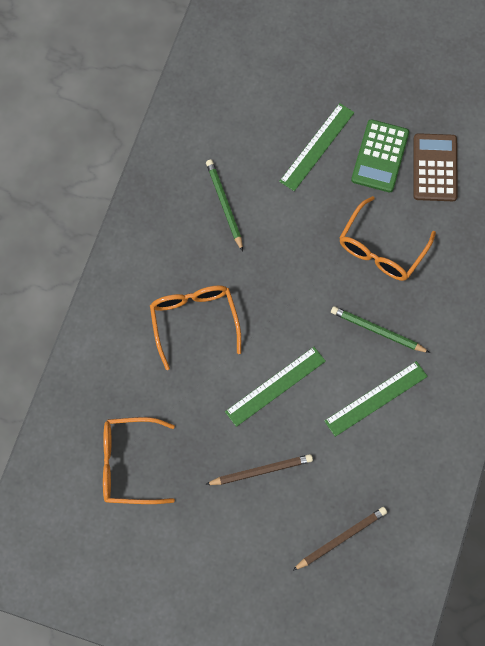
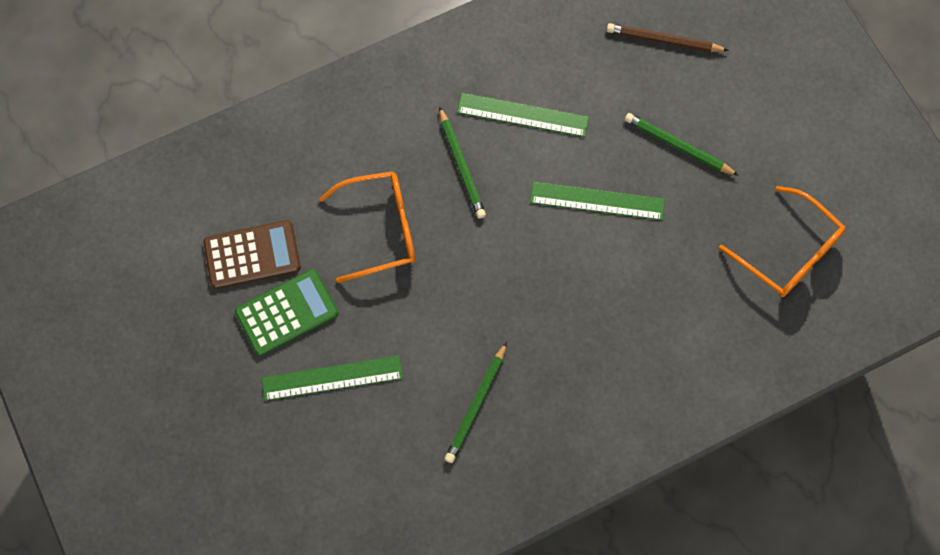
camera: 135 degrees left, 0 degrees up
orange glasses [150,285,241,370] -> none
brown pencil [205,454,313,485] -> green pencil [625,113,739,176]
brown calculator [413,133,458,201] -> brown calculator turned 150 degrees counterclockwise [203,220,301,289]

